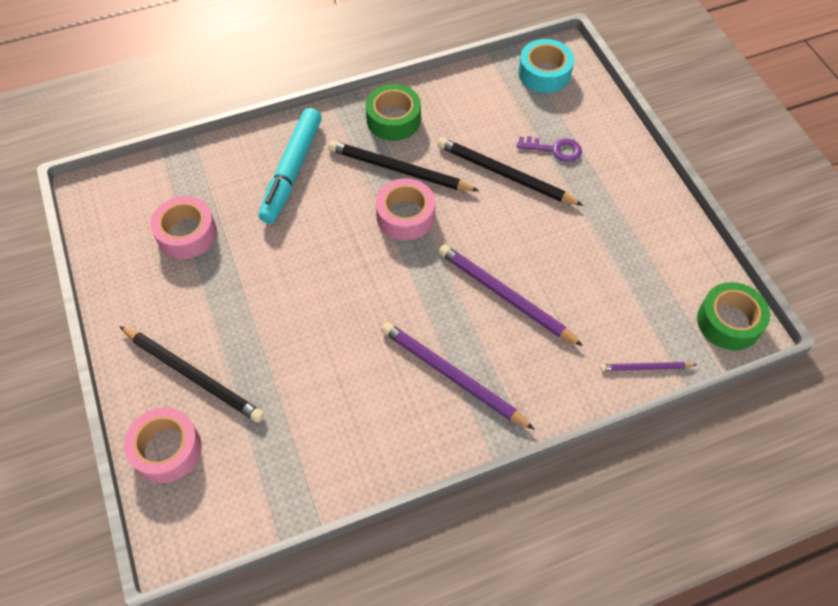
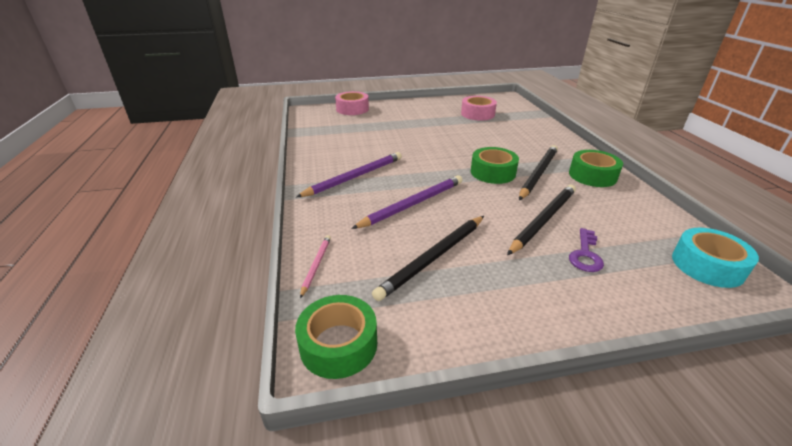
camera: 100 degrees right, 25 degrees down
black pencil [119,326,264,423] -> black pencil moved to [372,216,484,301]
turquoise marker [259,108,322,224] -> none
pink tape [376,178,435,241] -> green tape [471,147,519,184]
purple pencil [600,362,696,371] -> pink pencil [300,235,331,298]

